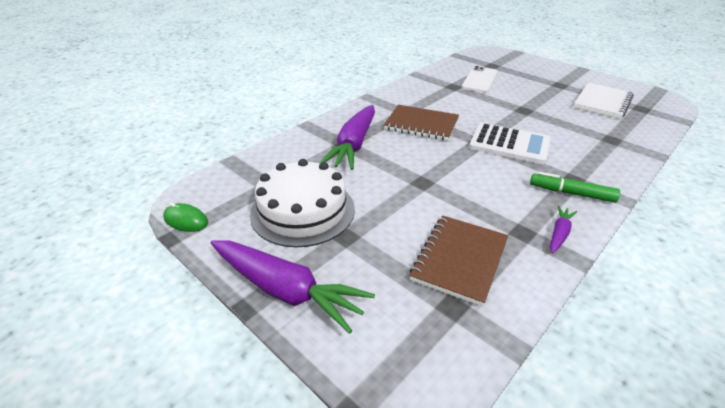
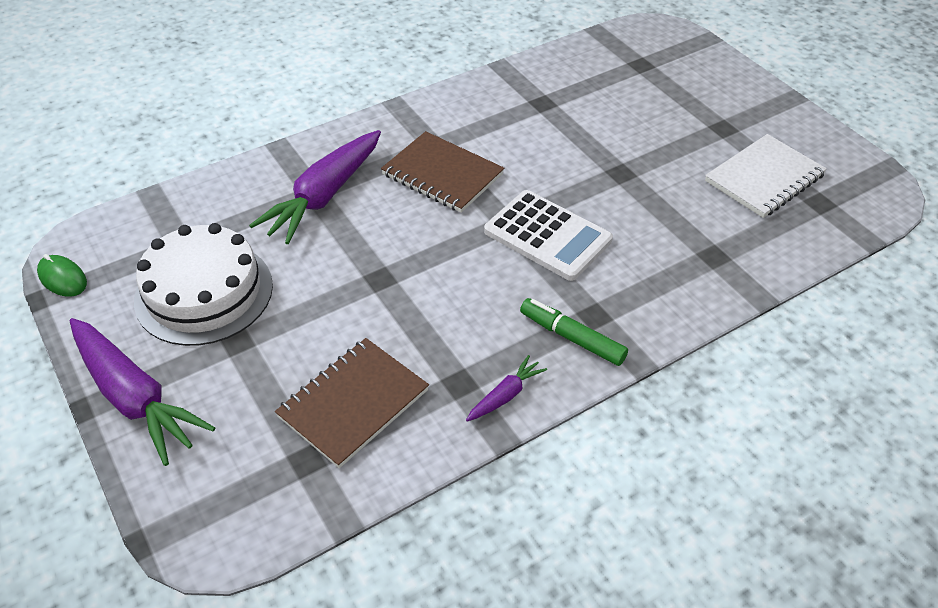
camera: 15 degrees right, 10 degrees up
white phone [462,66,498,93] -> none

